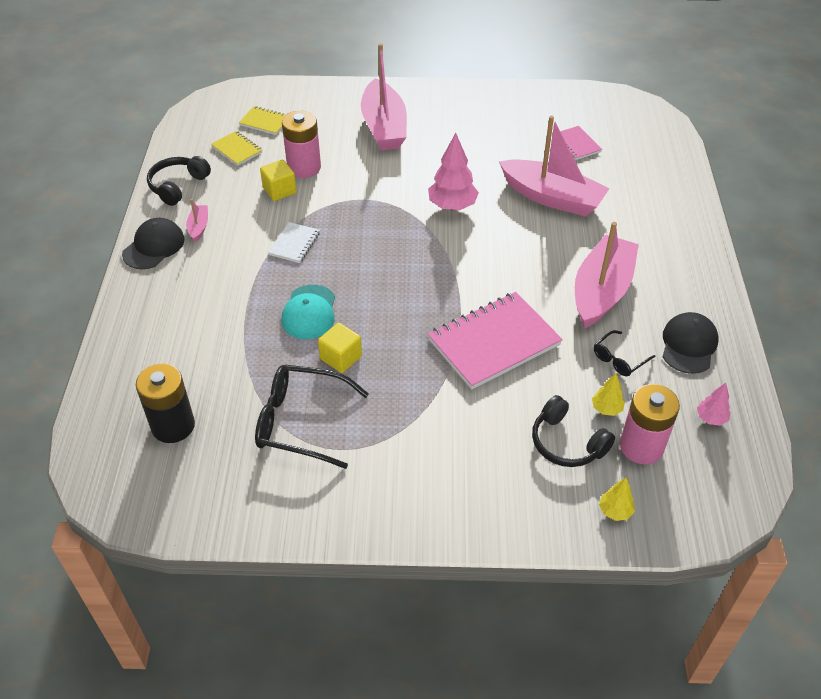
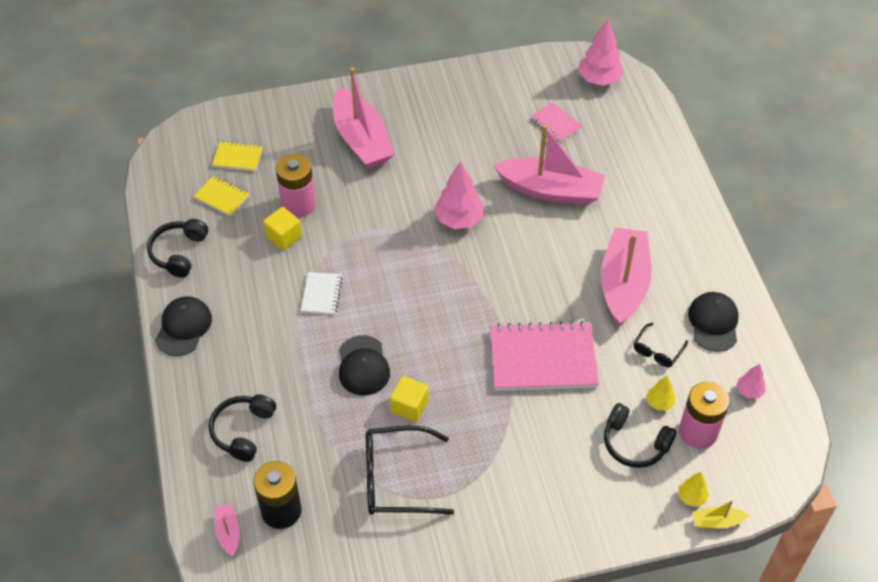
camera: 15 degrees left, 5 degrees up
pink boat [186,199,208,242] -> pink boat moved to [215,504,240,556]
turquoise cap [281,285,335,339] -> black cap [339,335,390,396]
pink notebook [428,292,563,389] -> pink notebook turned 45 degrees clockwise [490,321,599,391]
none -> black headphones [209,394,276,462]
none -> pink tree [578,19,624,86]
none -> yellow boat [692,500,749,529]

